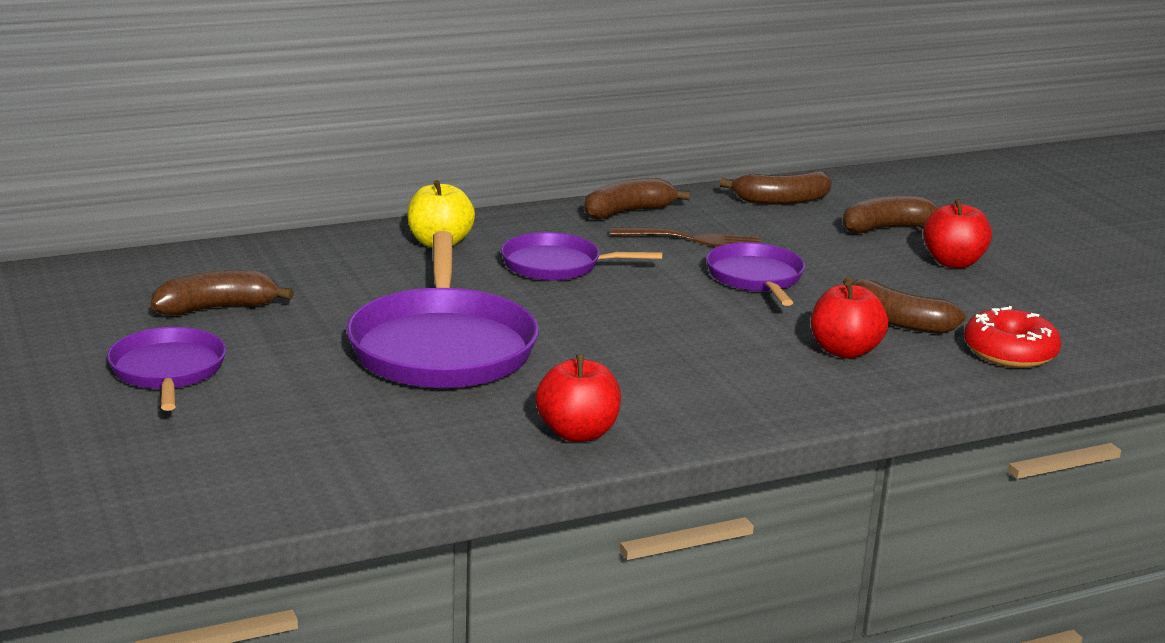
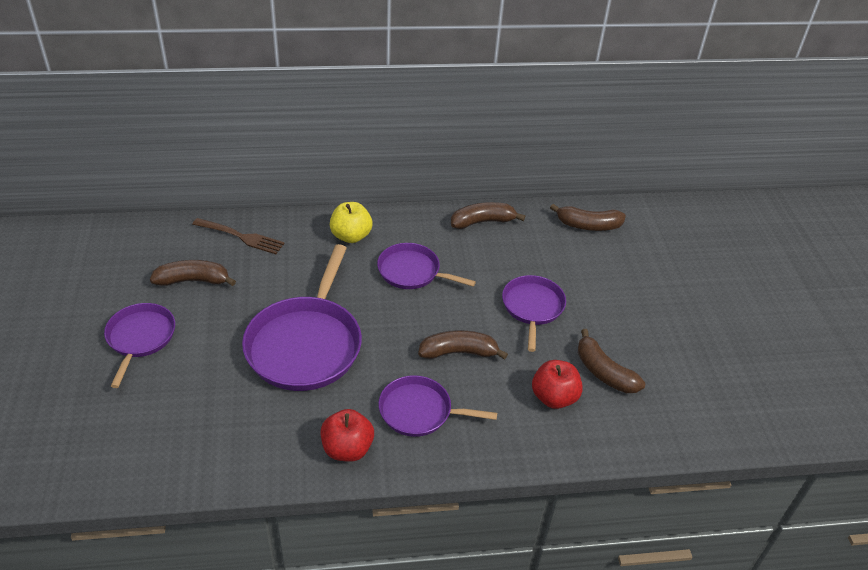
camera: 15 degrees right, 20 degrees up
brown fork [611,228,761,247] -> brown fork moved to [192,218,285,254]
brown banana [842,196,938,233] -> brown banana moved to [418,330,508,359]
red apple [923,199,992,268] -> none
red donut [964,306,1062,368] -> none
none -> purple pan [378,375,497,437]

